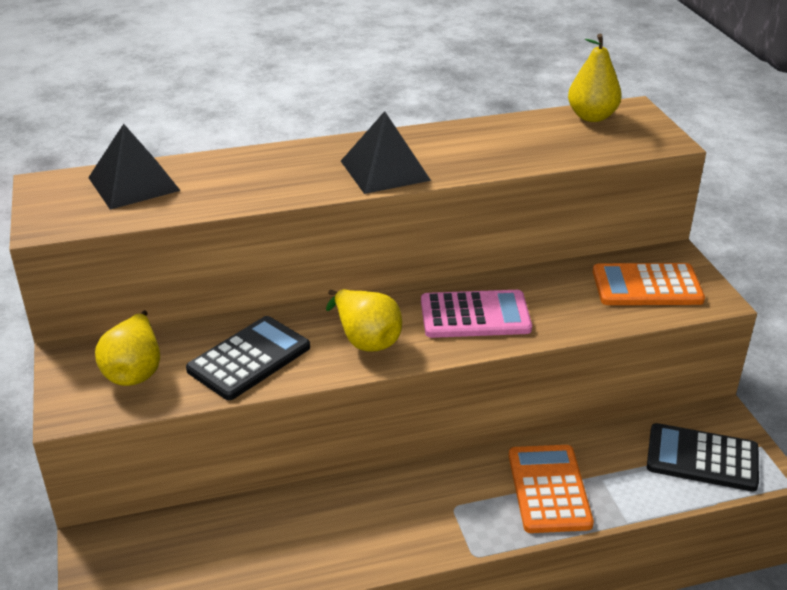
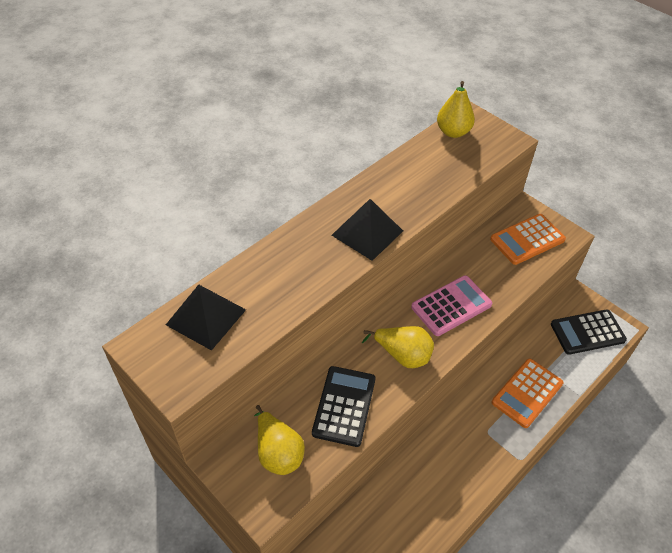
camera: 30 degrees left, 15 degrees up
orange calculator [509,445,594,533] -> orange calculator turned 105 degrees counterclockwise [492,358,563,428]

